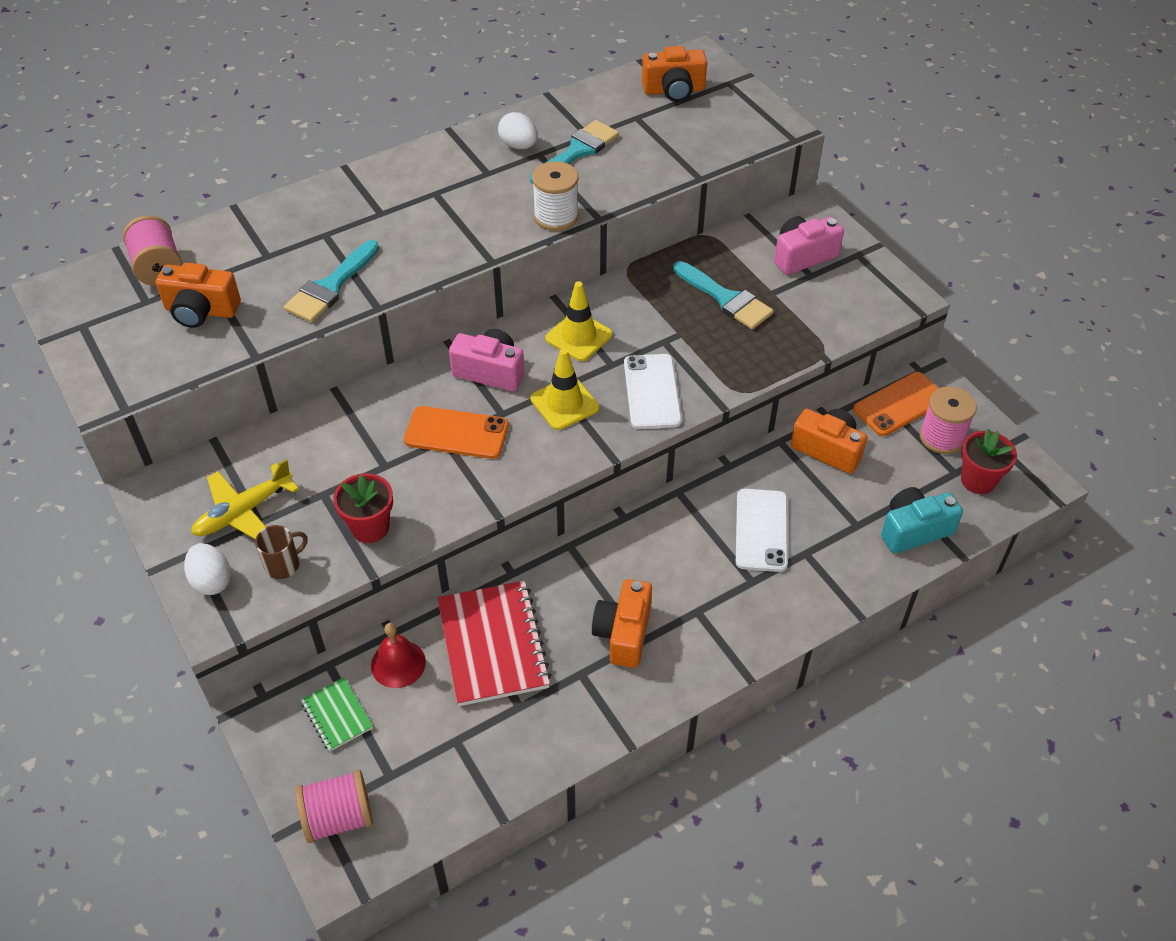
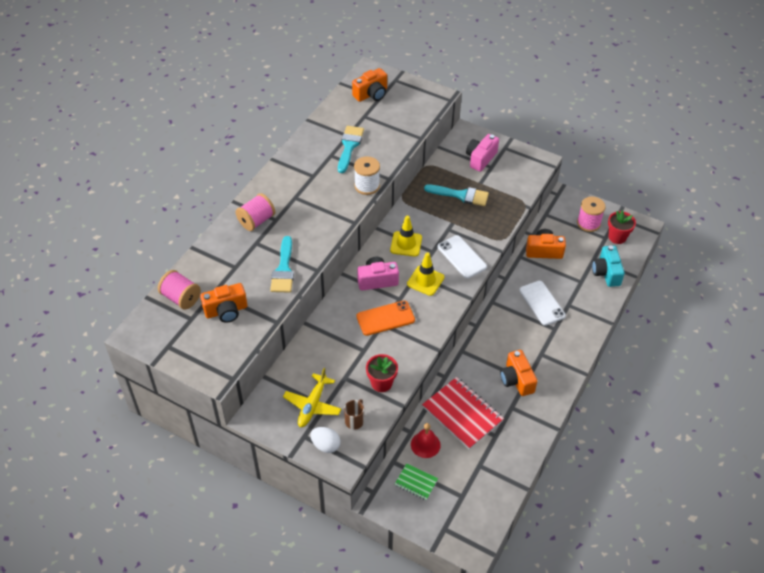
camera: 30 degrees left, 0 degrees up
pink spool [295,770,373,843] -> pink spool moved to [236,193,275,231]
white egg [498,112,538,149] -> none
orange phone [853,372,939,436] -> none
turquoise camera [881,487,963,554] -> turquoise camera turned 45 degrees counterclockwise [592,246,625,287]

